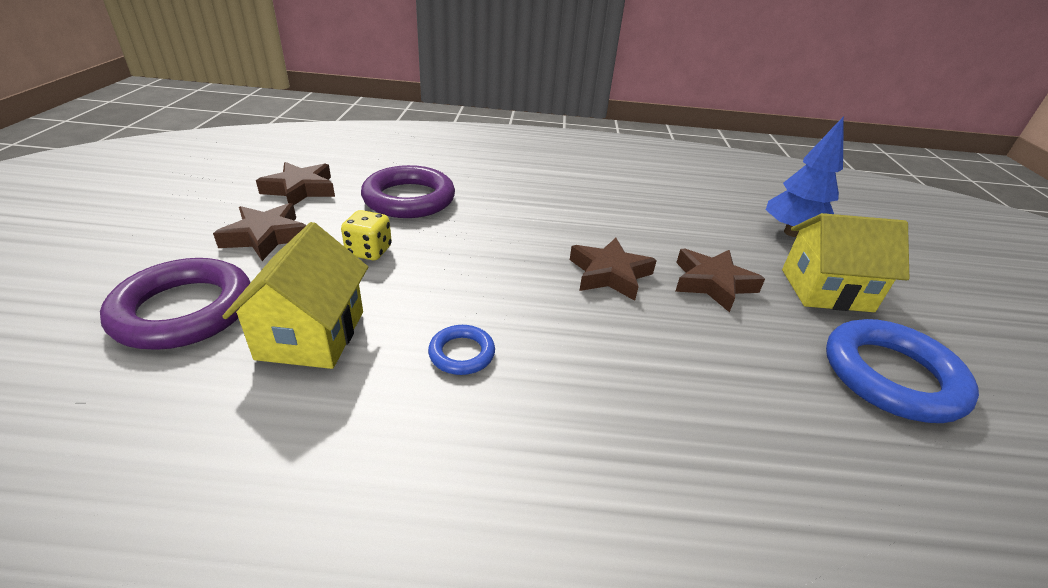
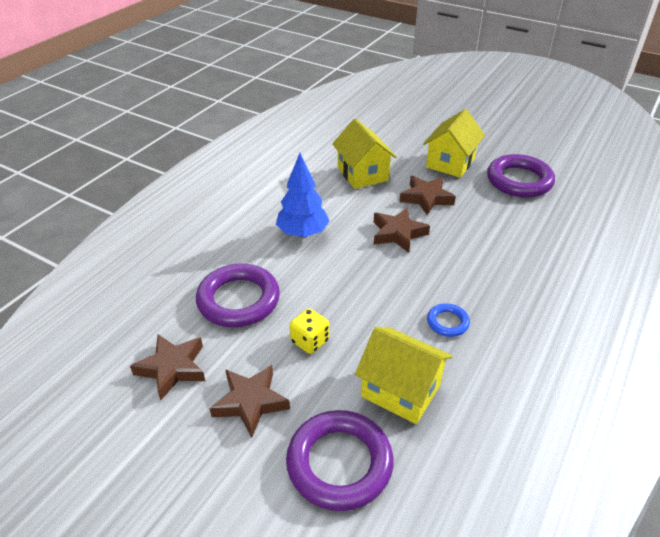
camera: 60 degrees left, 5 degrees up
blue tree [766,116,844,237] -> blue tree moved to [276,153,329,237]
blue ring [826,319,979,423] -> purple ring [487,154,555,197]
none -> yellow house [332,119,397,189]

